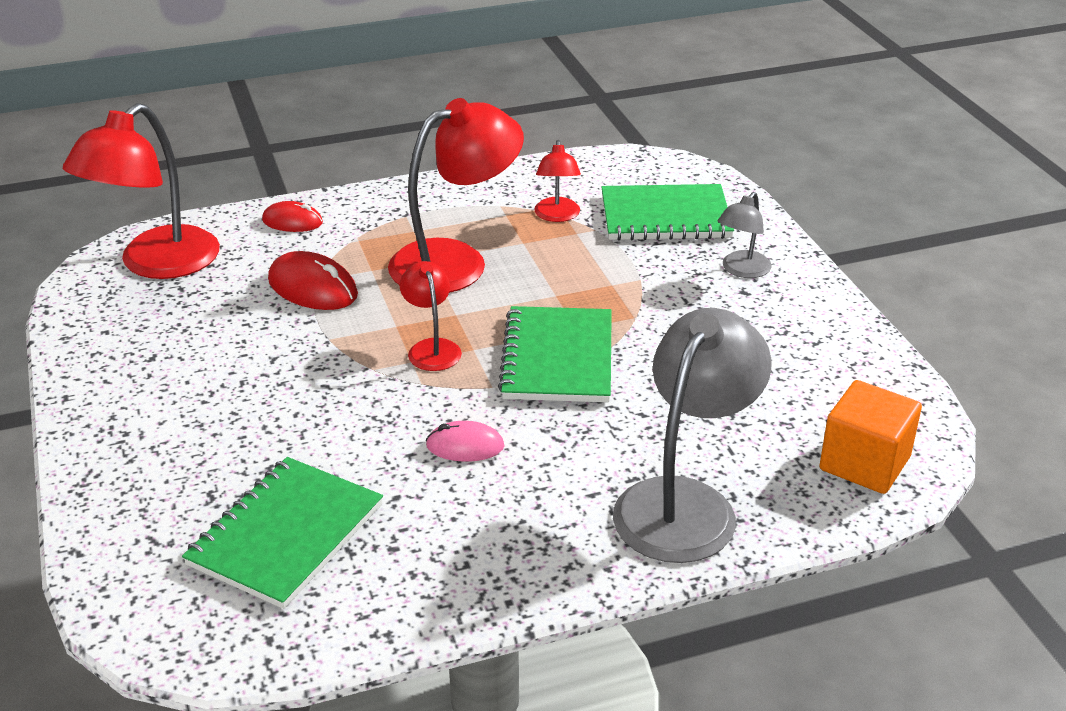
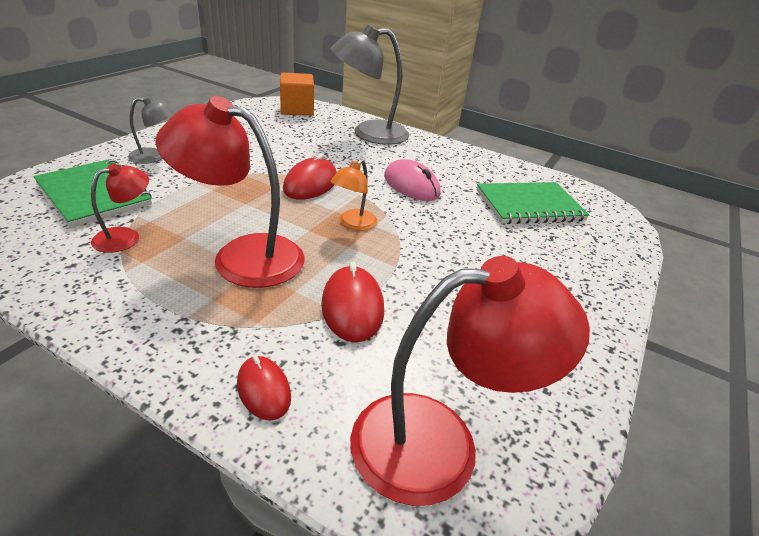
camera: 135 degrees left, 0 degrees up
red lamp [399,261,462,371] -> orange lamp [330,159,378,231]
pink mouse [426,421,504,462] -> pink mouse [384,159,441,201], size x1.56
green notebook [498,306,612,402] -> red mouse [283,153,337,200]

